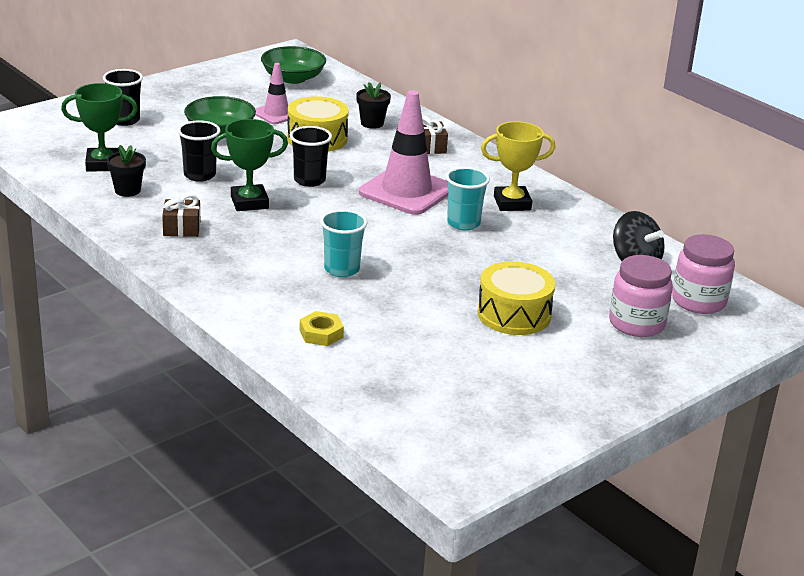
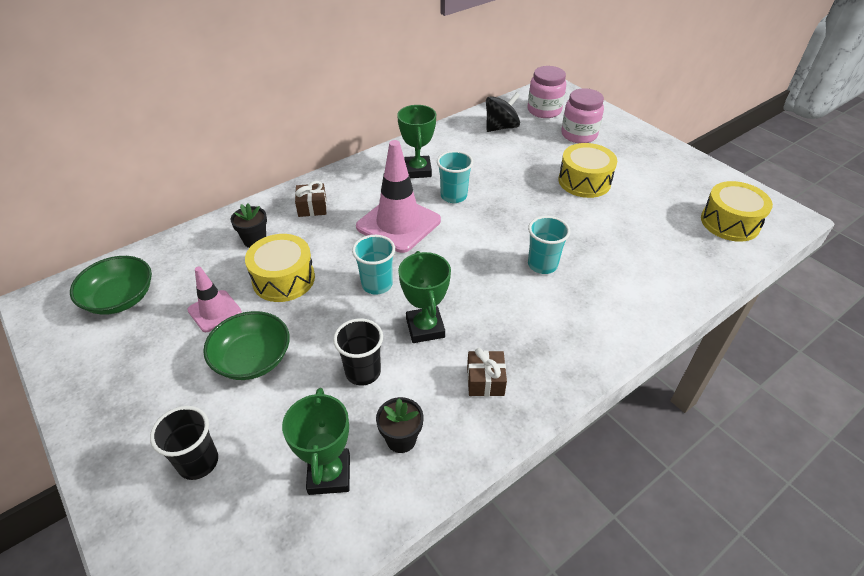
camera: 85 degrees left, 15 degrees up
black cup [290,126,332,187] -> turquoise cup [352,235,395,294]
yellow nut [299,311,344,346] -> none
yellow trophy [481,121,555,211] -> green trophy [397,105,436,178]
none -> yellow drum [701,181,773,242]

